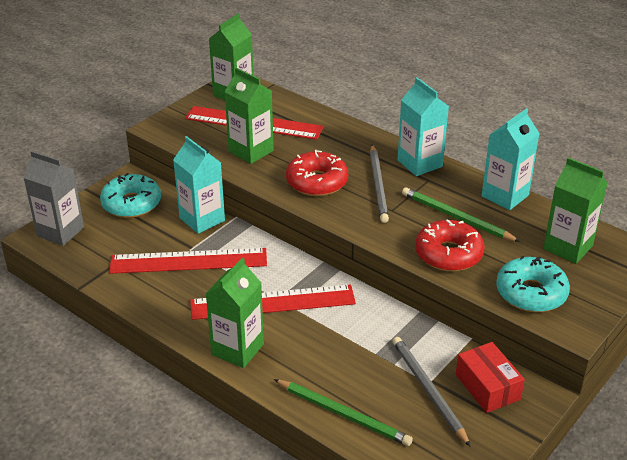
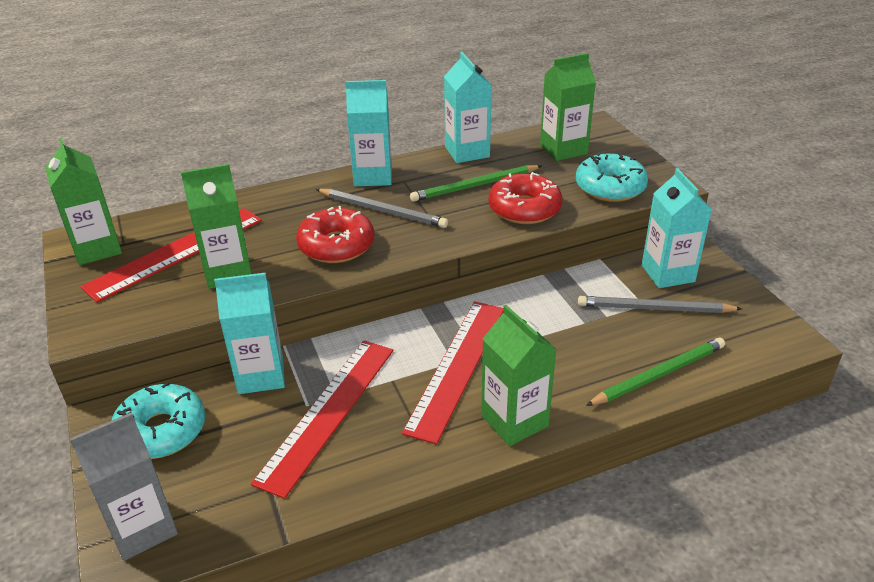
camera: 60 degrees left, 0 degrees up
red box [456,342,525,413] -> turquoise carton [642,168,712,288]

